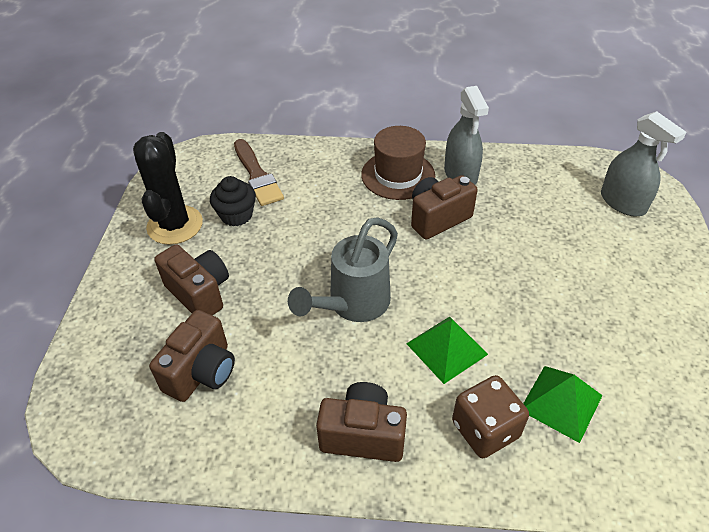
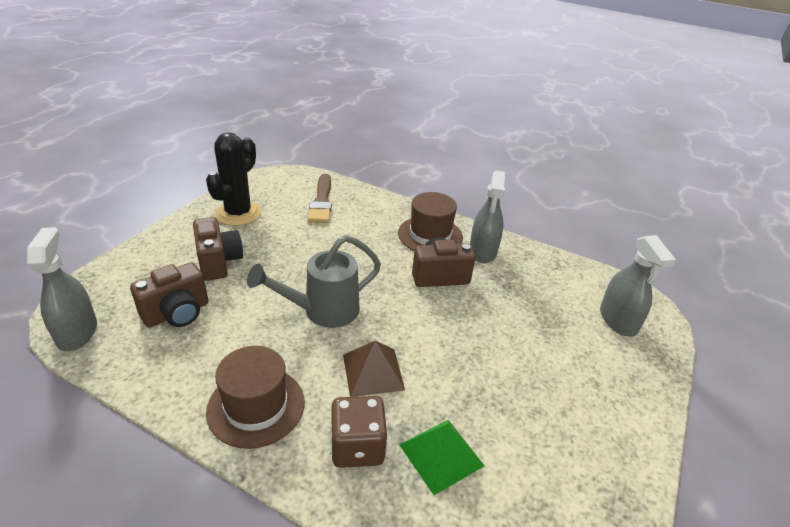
camera: 20 degrees right, 10 degrees down
black cupcake [210,176,256,226] -> none
brown camera [316,382,407,462] -> brown hat [206,346,305,449]
green pyramid [406,317,488,384] -> brown pyramid [343,341,405,397]
none -> grey spray bottle [27,227,97,351]

